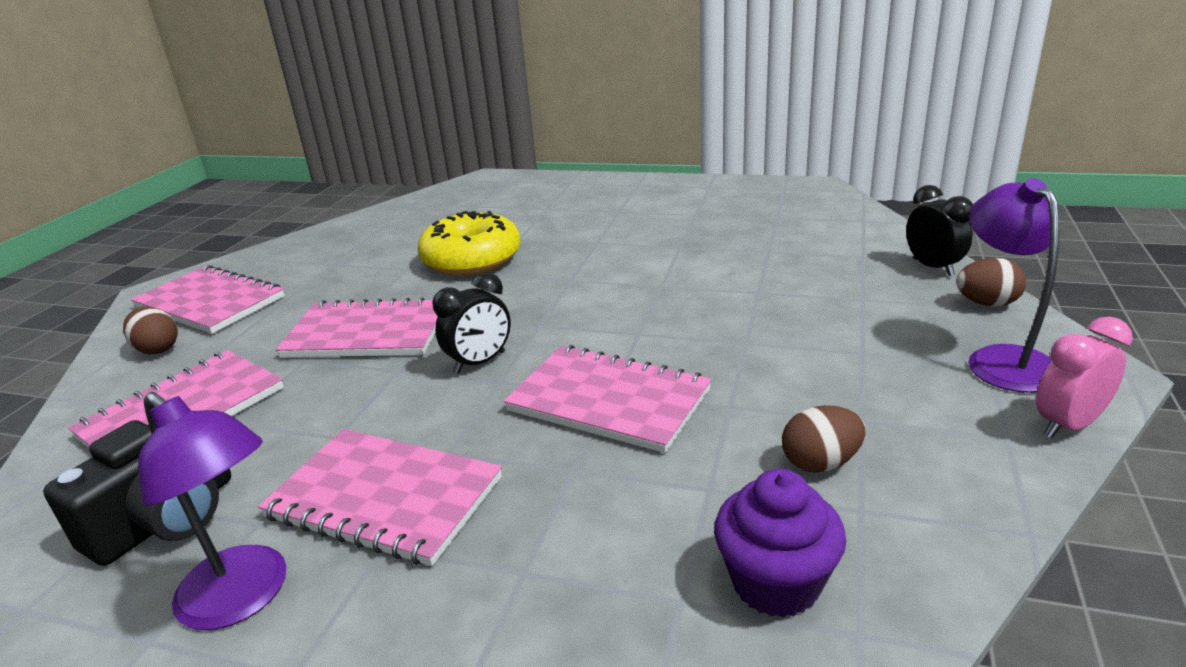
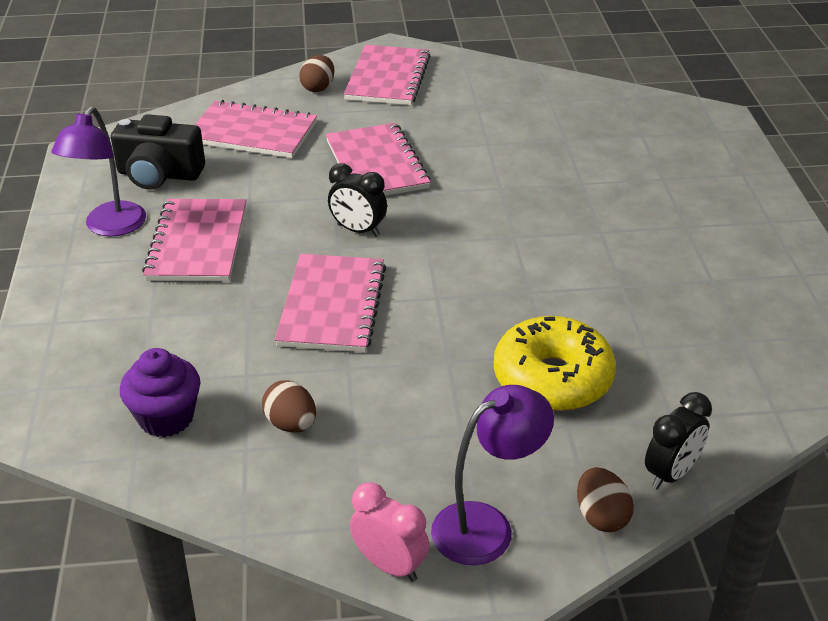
camera: 65 degrees right, 10 degrees up
yellow donut [418,211,521,276] -> yellow donut moved to [494,316,616,411]

